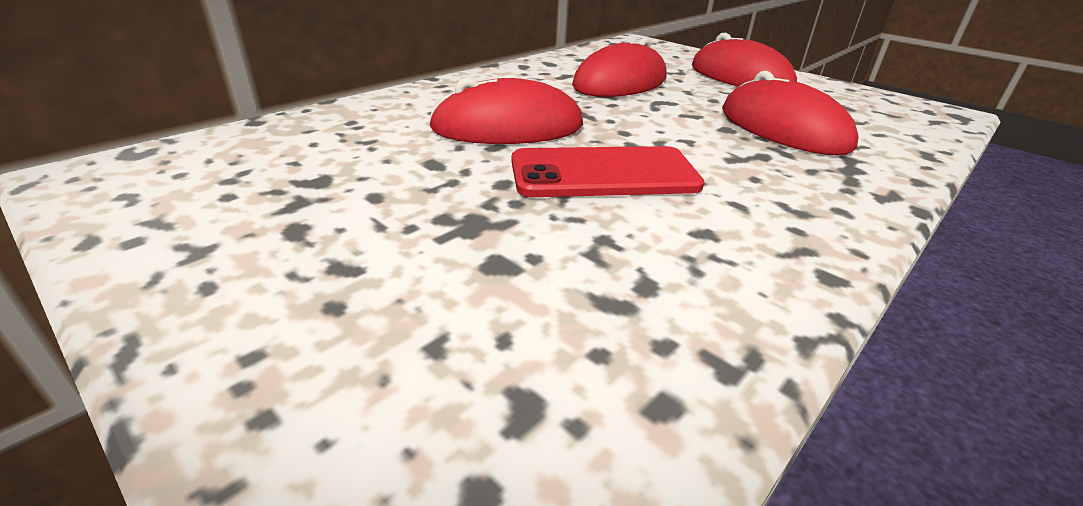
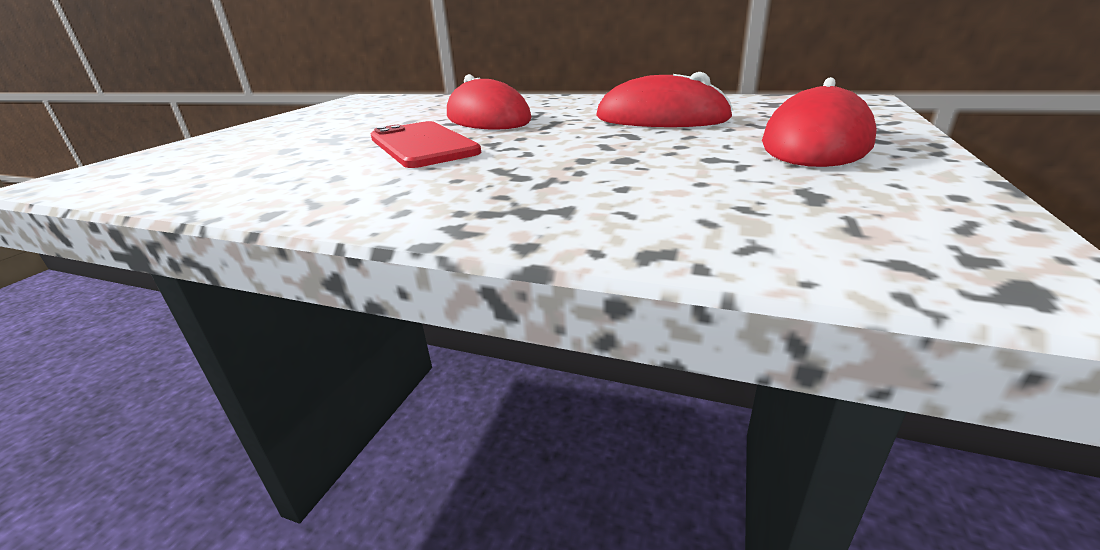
camera: 70 degrees right, 5 degrees down
red mouse [722,71,859,156] -> none

